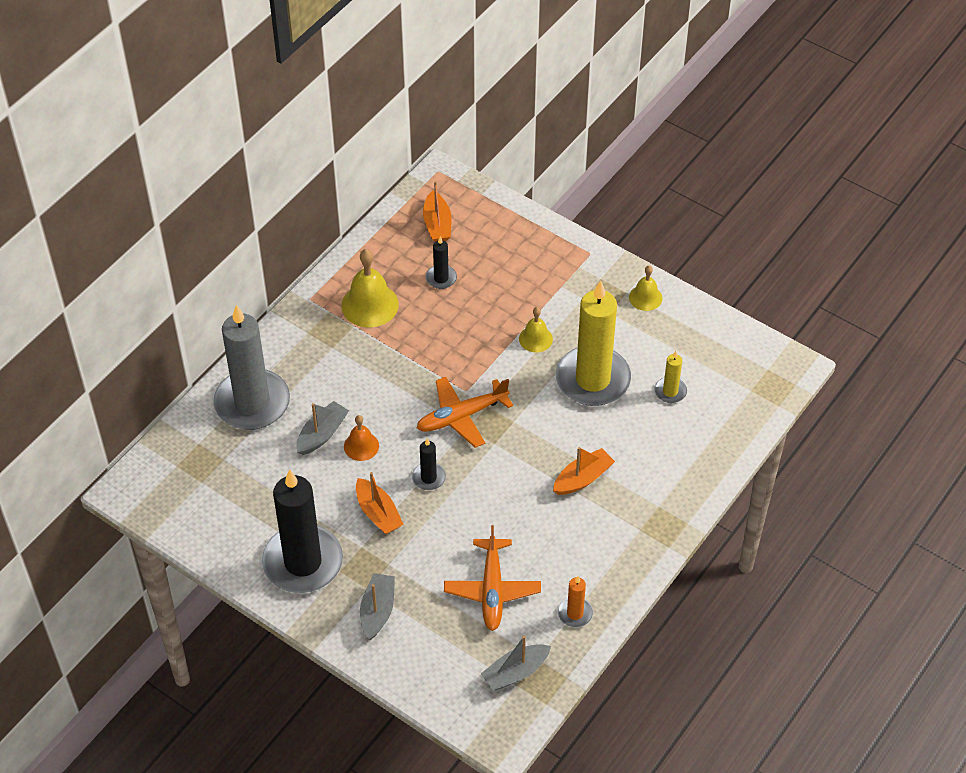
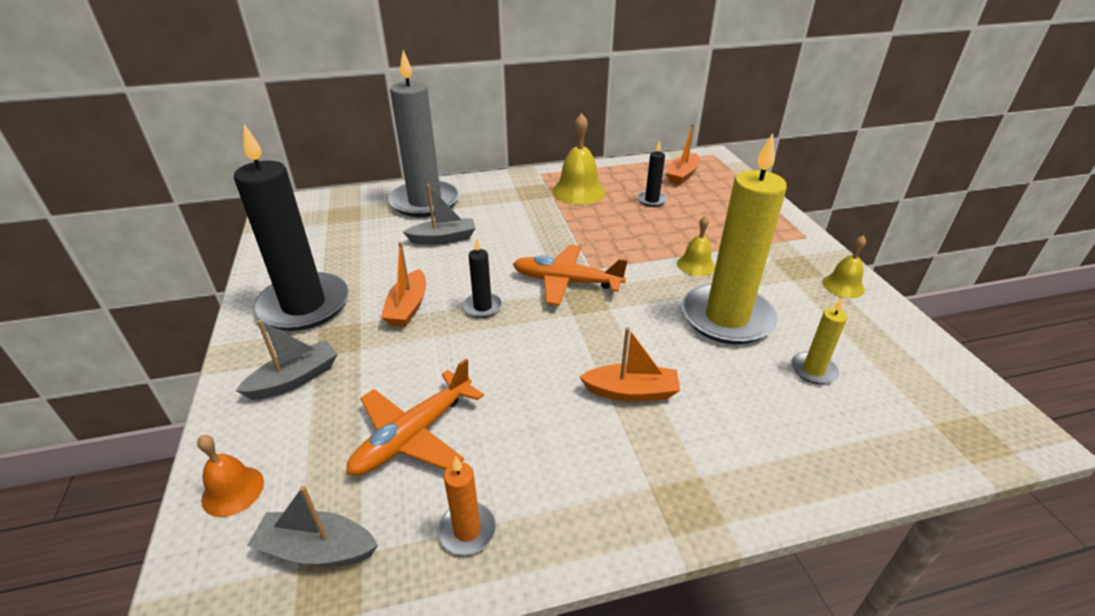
camera: 40 degrees right, 15 degrees down
orange bell [344,415,379,461] -> orange bell moved to [197,435,264,517]

